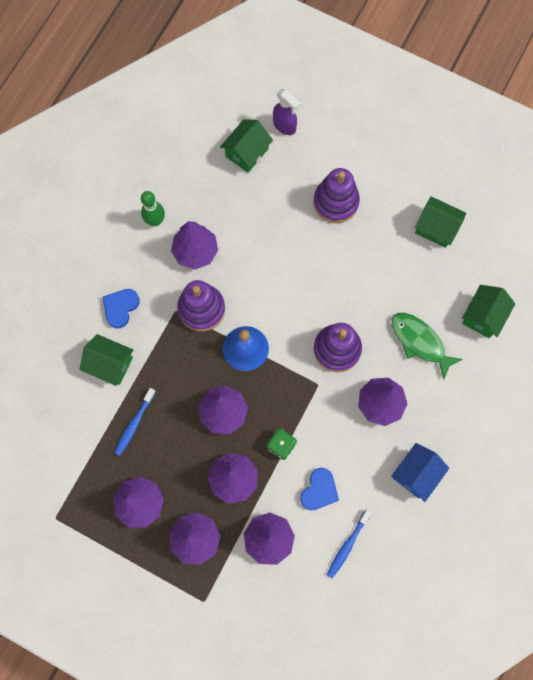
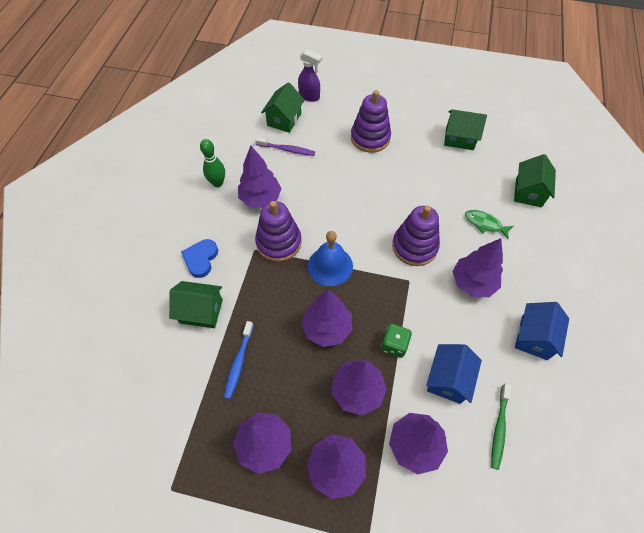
camera: 15 degrees left, 15 degrees down
blue heart [300,468,339,511] -> blue house [426,344,482,404]
blue toothbrush [327,510,372,578] -> green toothbrush [491,383,511,470]
green fish [392,313,463,379] -> green fish [465,210,514,239], size x0.65
none -> purple toothbrush [255,137,315,156]

